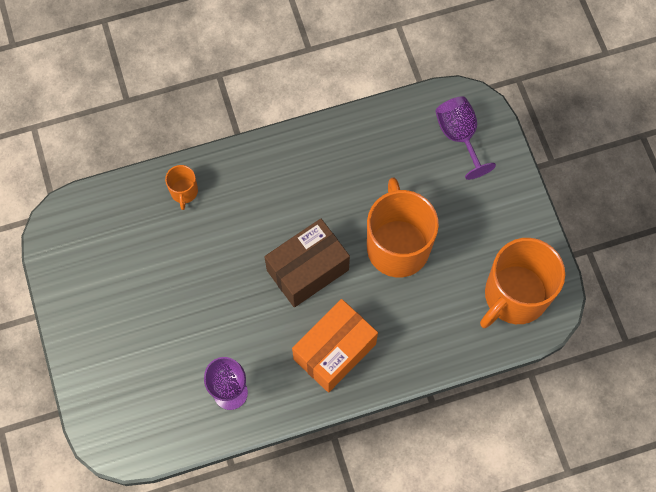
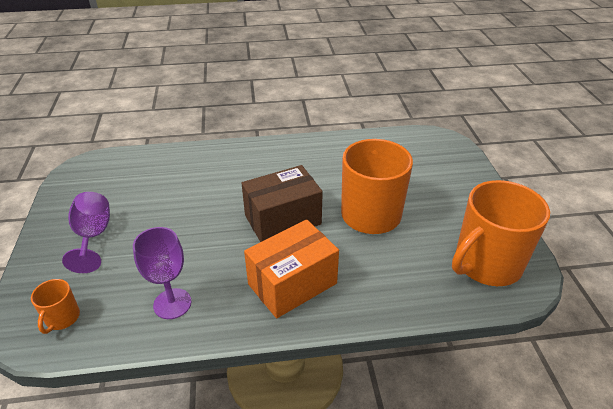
camera: 10 degrees right, 30 degrees down
orange mug [165,165,198,210] -> orange mug moved to [31,279,80,334]
purple goblet [435,96,496,180] -> purple goblet moved to [62,192,110,273]

